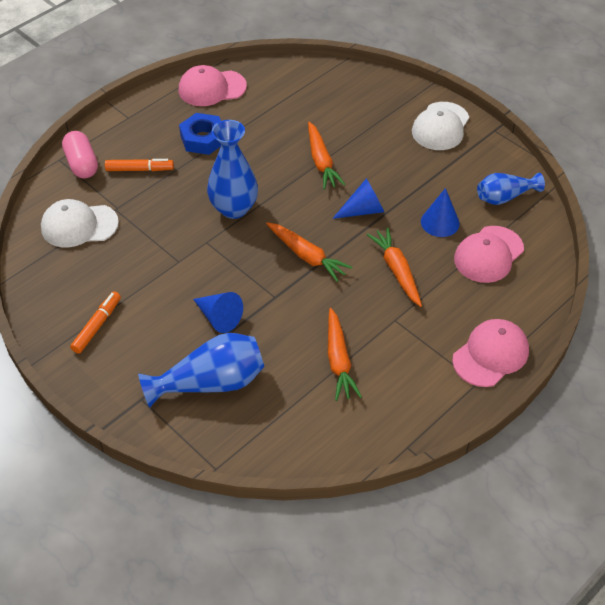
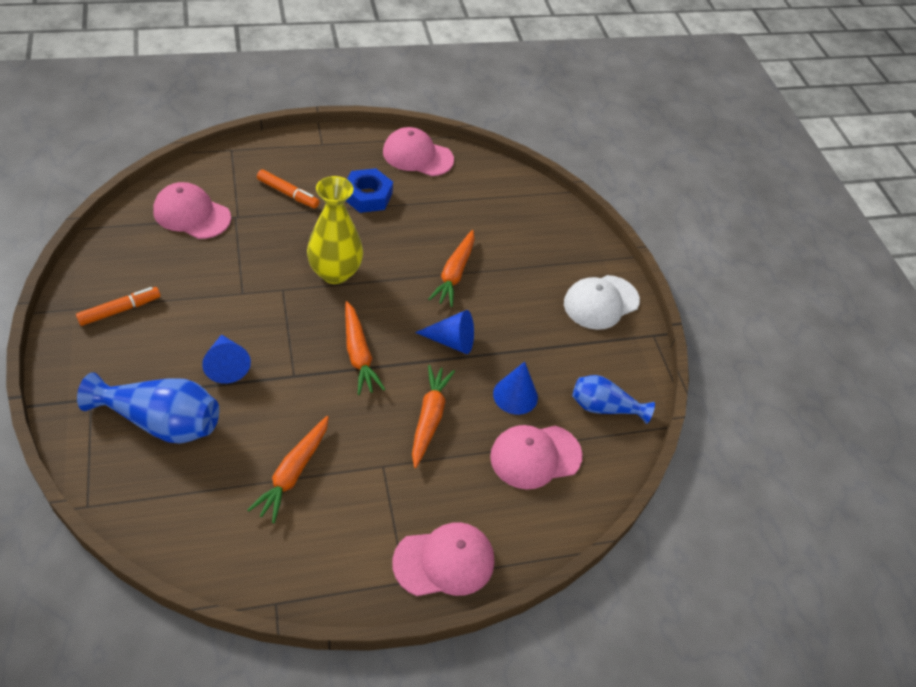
camera: 25 degrees right, 0 degrees up
white cap [41,199,119,248] -> pink cap [153,182,231,239]
pink capsule [62,131,98,179] -> none
blue vase [207,120,258,219] -> yellow vase [307,176,363,284]

